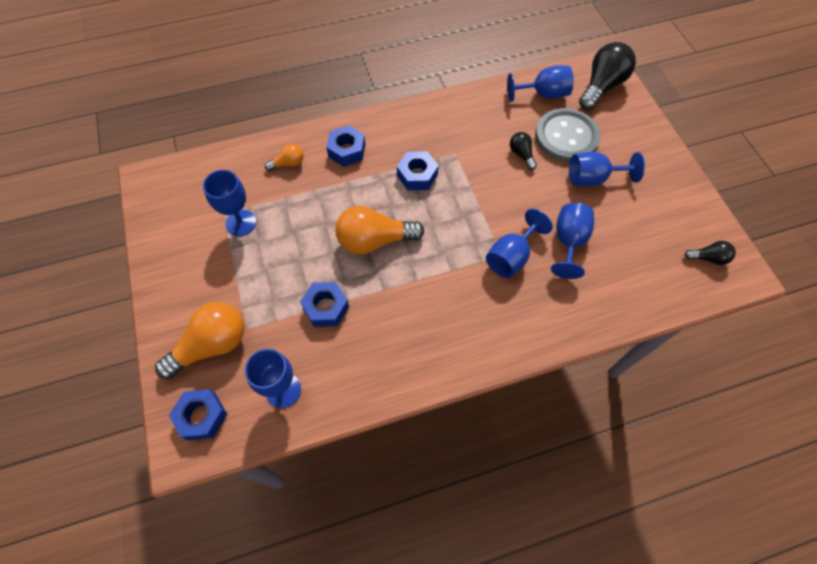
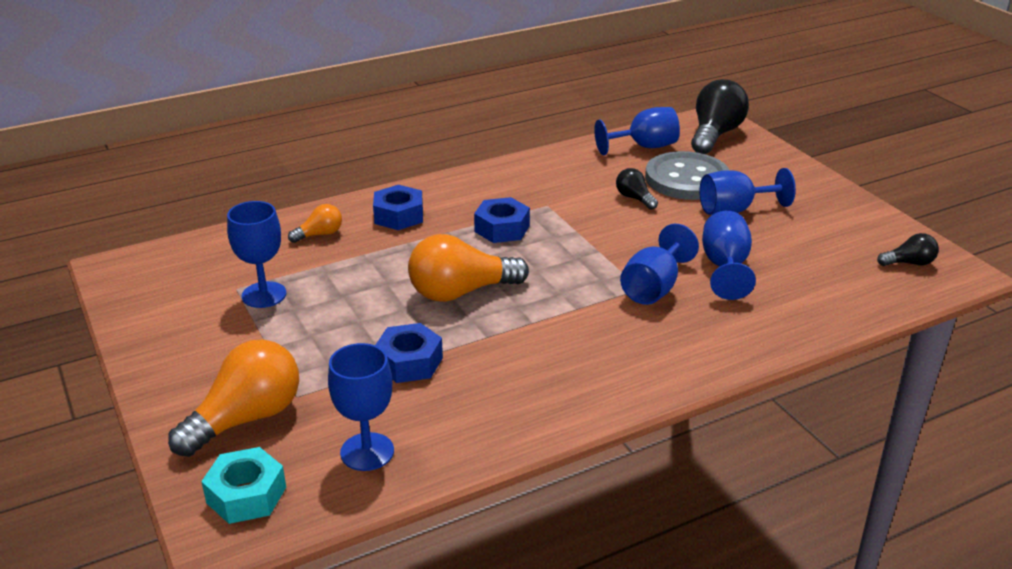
camera: 10 degrees left, 30 degrees down
blue nut [169,389,227,440] -> turquoise nut [201,447,286,524]

